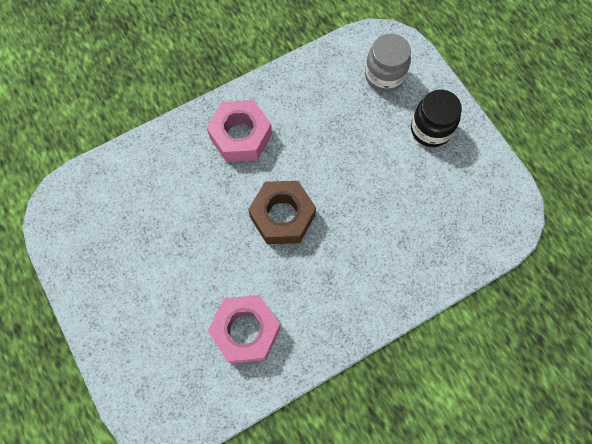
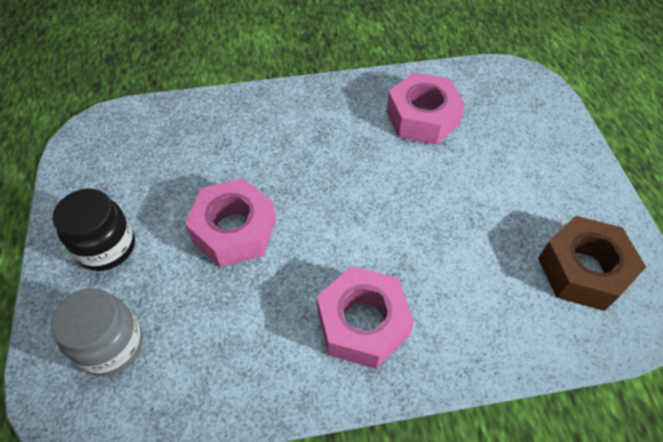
camera: 160 degrees left, 15 degrees down
brown nut [248,181,316,244] -> brown nut moved to [538,216,646,311]
none -> pink nut [185,178,276,267]

